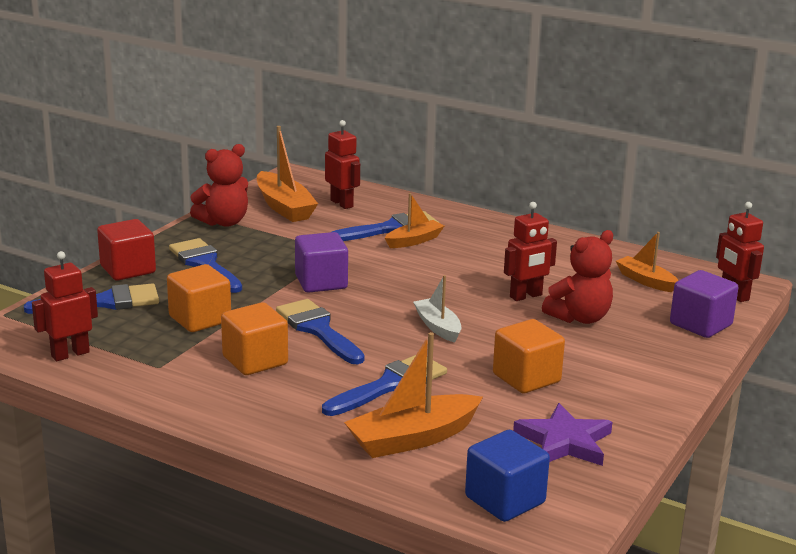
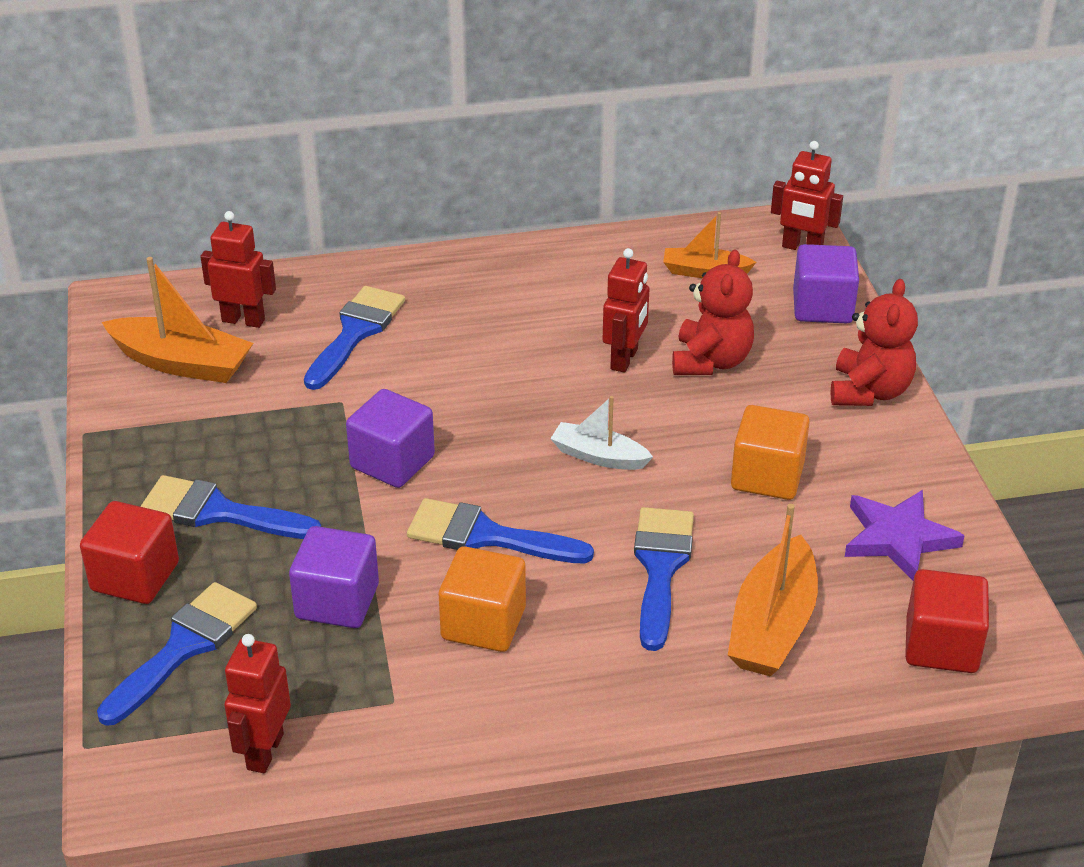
camera: 40 degrees left, 15 degrees up
orange cube [167,264,231,332] -> purple cube [289,526,379,628]
red teddy bear [190,144,248,227] -> red teddy bear moved to [831,279,918,406]
orange boat [385,193,444,248] -> none
blue cube [465,430,550,522] -> red cube [905,569,989,673]

